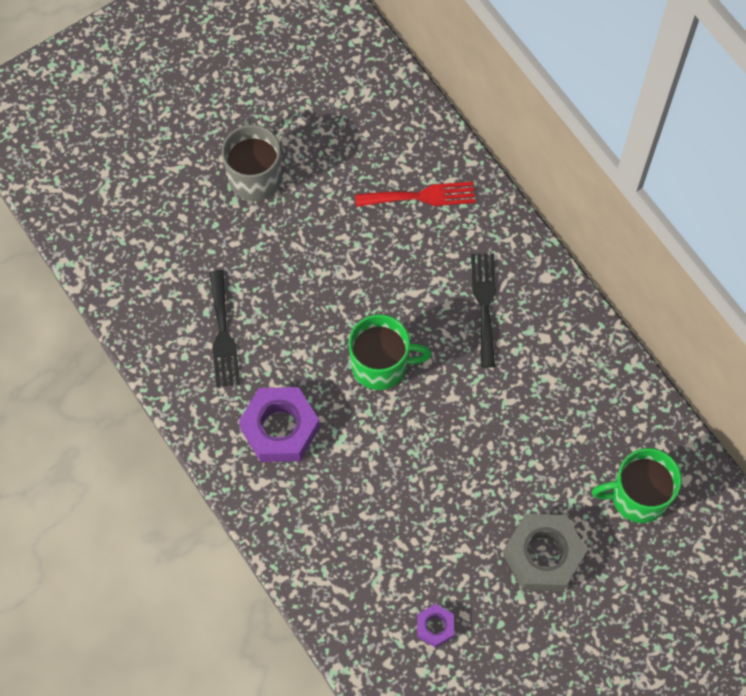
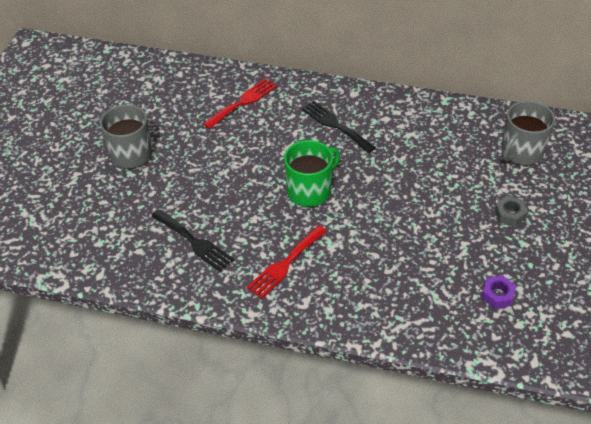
camera: 40 degrees left, 20 degrees down
purple nut [239,387,320,462] -> red fork [247,225,327,299]
grey nut [503,514,587,591] -> grey nut [494,196,528,226], size x0.50
green mug [592,448,682,523] -> grey mug [501,100,555,166]

